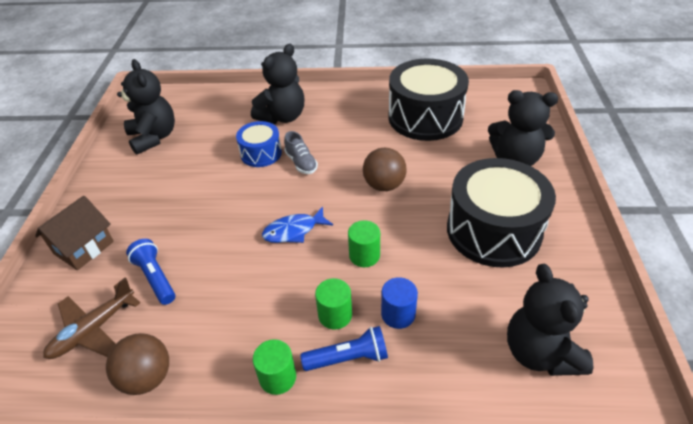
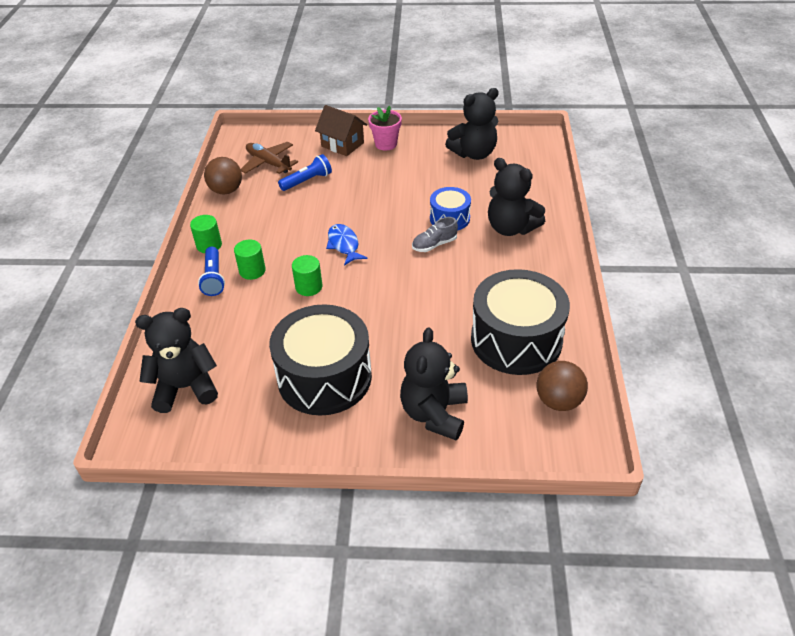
camera: 90 degrees right, 0 degrees up
brown ball [363,148,407,191] -> brown ball moved to [537,361,588,411]
blue cylinder [381,277,418,329] -> none
none -> pink flower pot [368,106,402,150]

